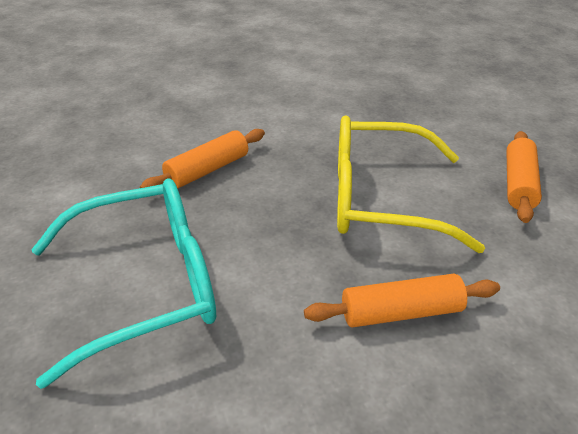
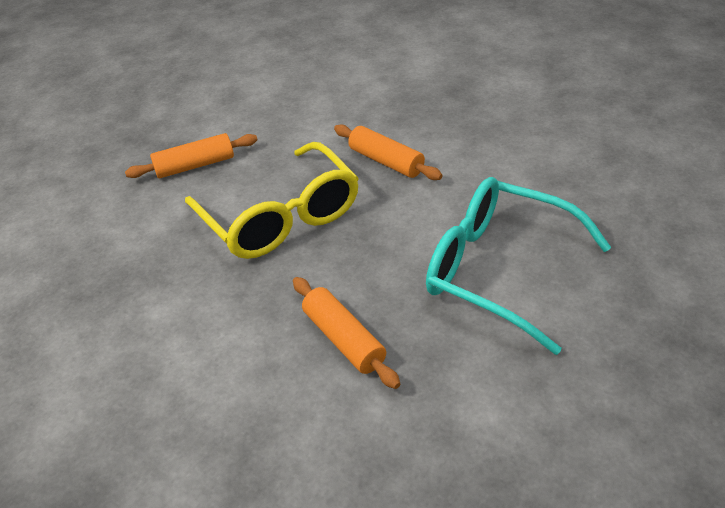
camera: 125 degrees left, 5 degrees up
orange rolling pin [140,129,265,189] -> orange rolling pin turned 45 degrees clockwise [293,277,400,389]

